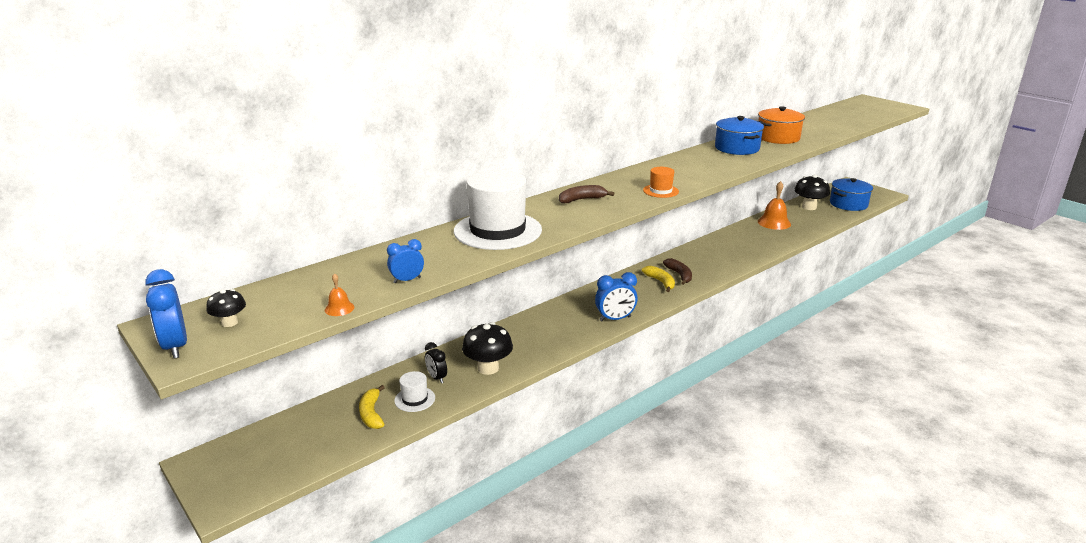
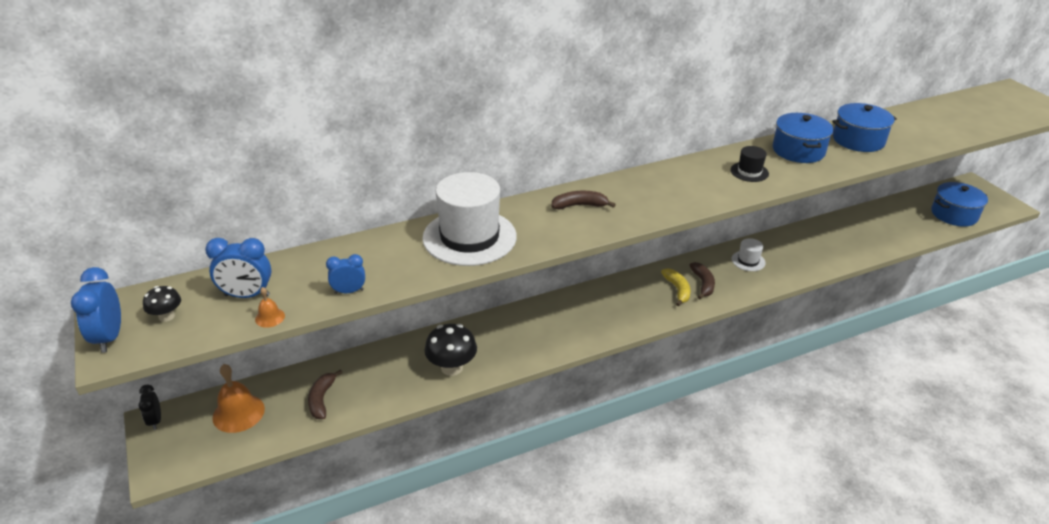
camera: 15 degrees right, 10 degrees up
yellow banana [359,385,385,429] -> brown banana [308,369,343,419]
white hat [394,371,435,412] -> white hat moved to [732,238,766,271]
black clock [425,342,447,383] -> black clock moved to [139,384,161,430]
blue clock [595,272,637,321] -> blue clock moved to [205,238,272,298]
orange hat [643,167,679,198] -> none
orange pot [758,106,805,144] -> blue pot [832,103,897,152]
orange bell [758,181,791,230] -> orange bell moved to [212,364,265,433]
black mushroom [794,174,830,210] -> none
none -> black hat [731,146,769,182]

